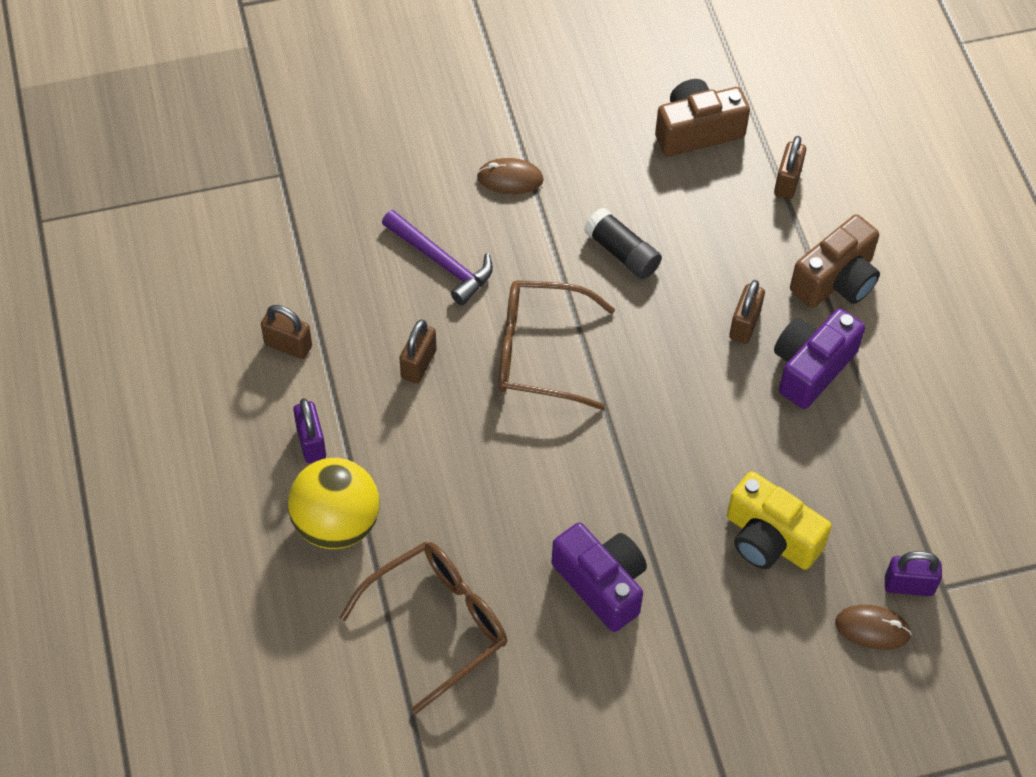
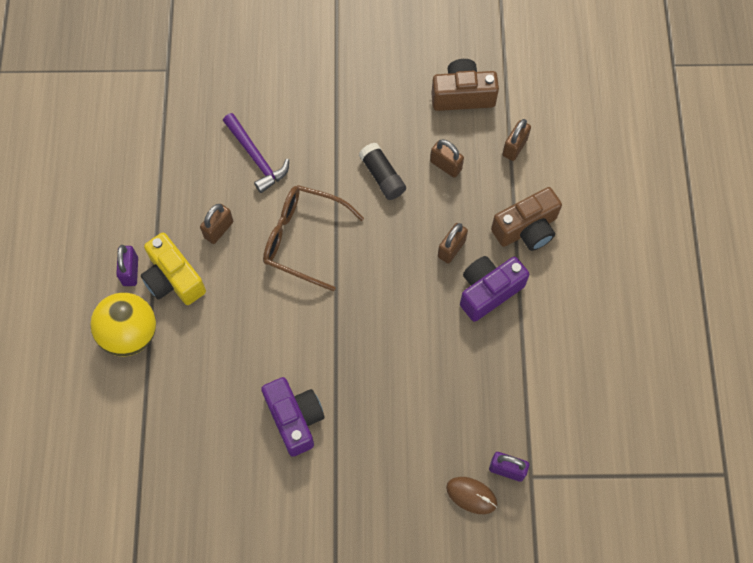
camera: 15 degrees right, 10 degrees up
brown padlock [261,305,312,359] -> brown padlock moved to [430,139,464,178]
brown glasses [339,542,507,714] -> none
brown mouse [477,158,544,194] -> none
yellow camera [727,471,832,570] -> yellow camera moved to [141,233,206,305]

